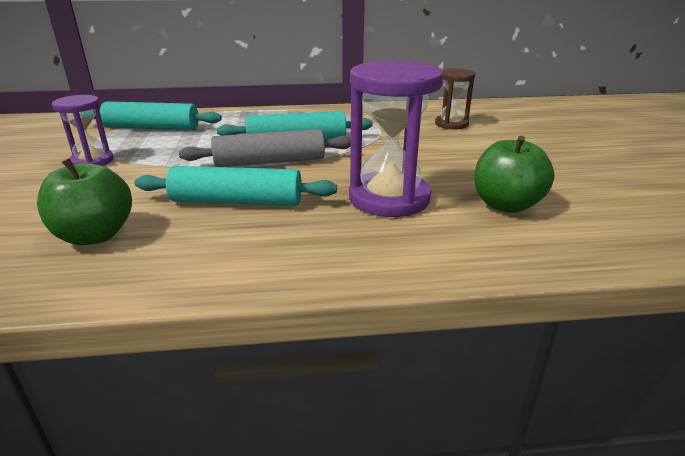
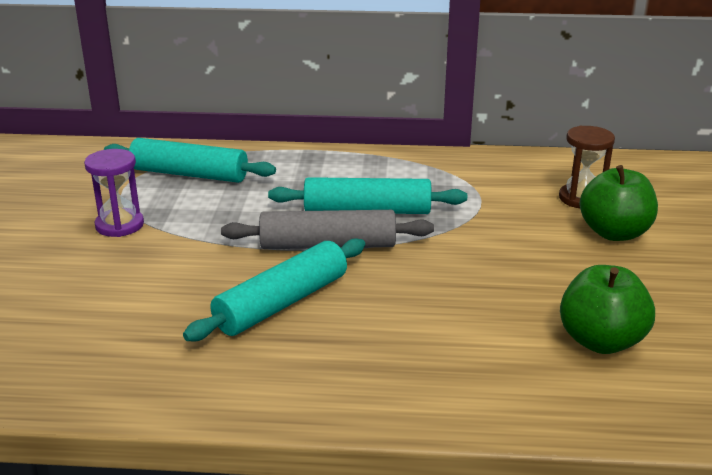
camera: 10 degrees right, 0 degrees up
green apple [37,158,132,245] -> green apple moved to [580,165,658,241]
turquoise rolling pin [134,166,337,206] -> turquoise rolling pin turned 60 degrees counterclockwise [183,238,365,341]
purple hourglass [349,60,443,217] -> none

